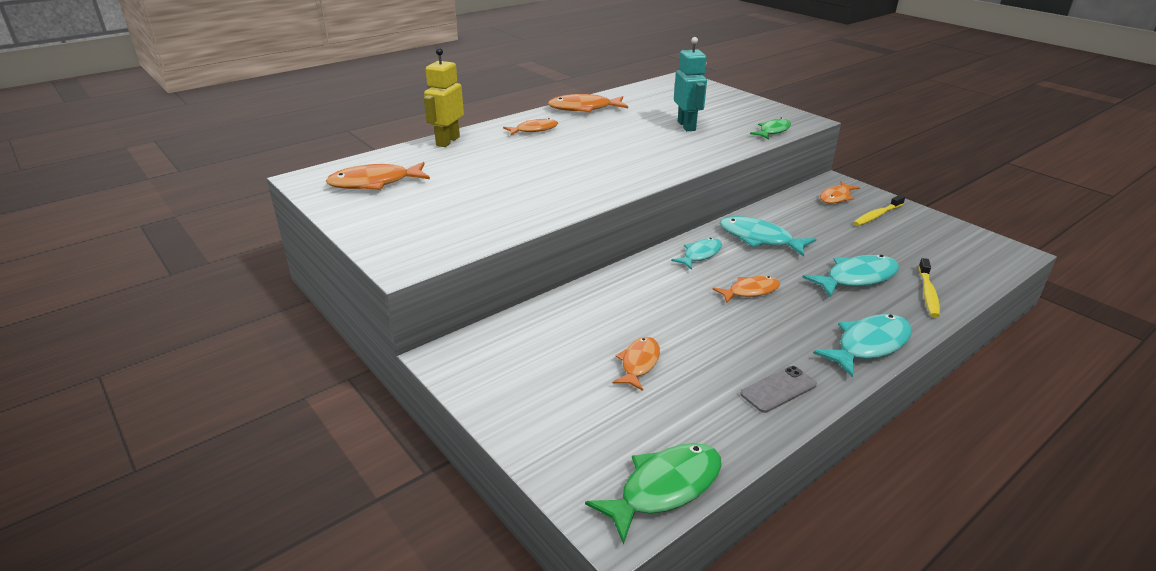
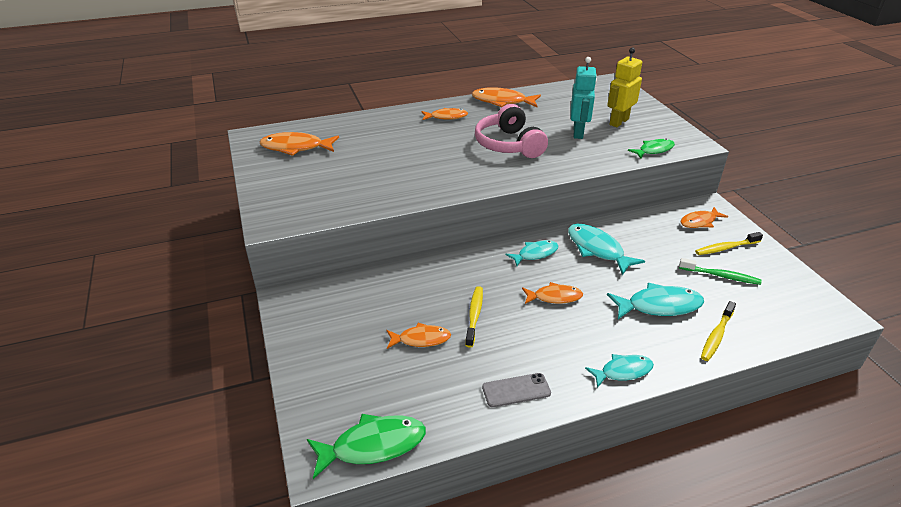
camera: 20 degrees right, 5 degrees up
yellow robot [424,48,464,147] -> yellow robot moved to [607,47,642,127]
orange fish [612,337,660,391] -> orange fish turned 45 degrees clockwise [387,323,451,349]
turquoise fish [813,314,912,378] -> turquoise fish [585,354,654,388], size x0.65
none -> yellow toothbrush [465,286,483,348]
none -> pink headphones [475,104,548,158]
none -> green toothbrush [679,258,762,285]

